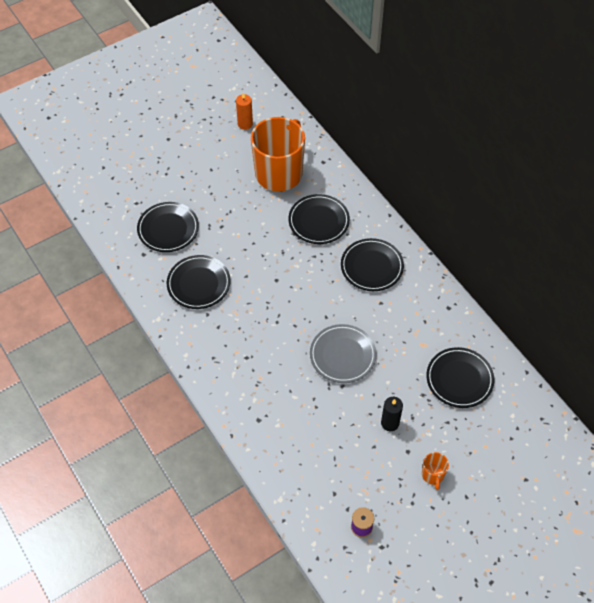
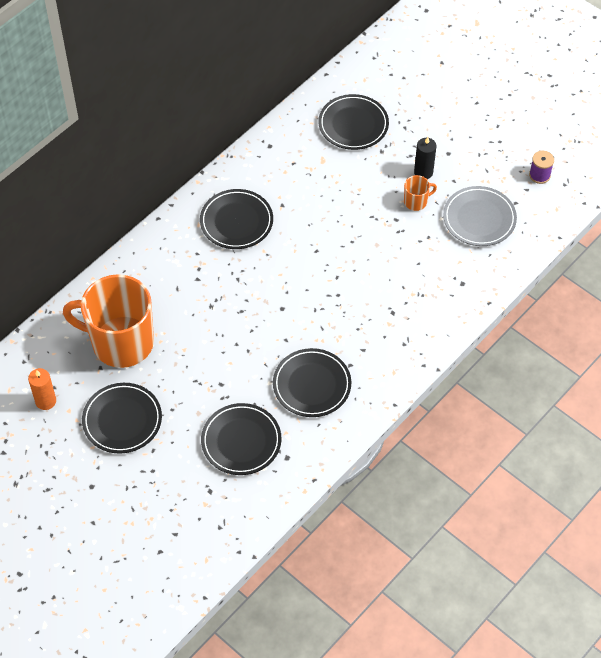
camera: 105 degrees left, 0 degrees up
black plate [288,194,350,244] -> black plate moved to [82,383,162,454]
grey plate [310,324,377,383] -> grey plate moved to [443,186,517,246]
orange mug [422,452,449,490] -> orange mug moved to [404,175,437,211]

